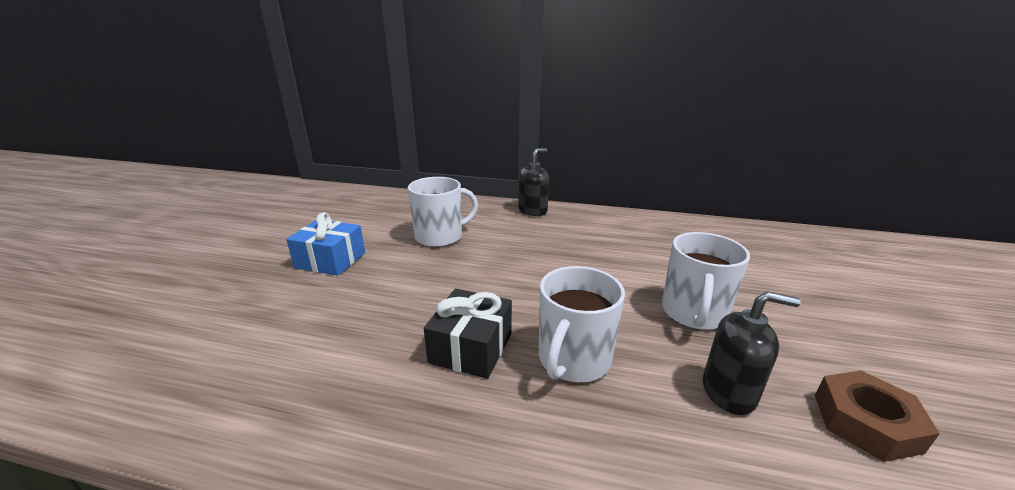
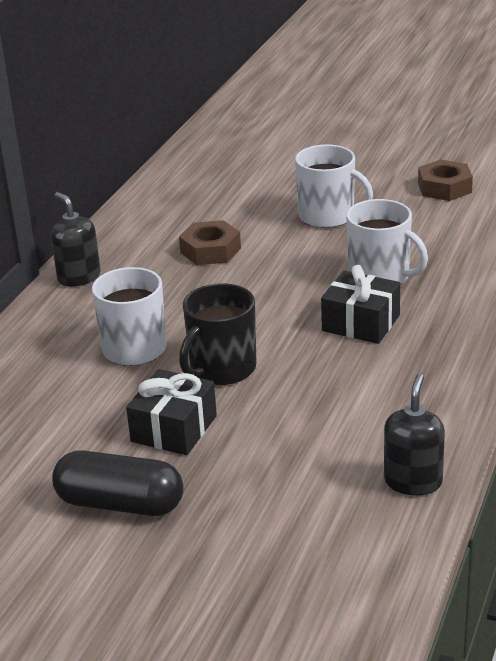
camera: 80 degrees left, 5 degrees up
blue gift [286,212,365,276] -> black gift [126,369,217,455]
black soap dispenser [703,291,801,415] -> black soap dispenser moved to [384,374,445,496]
none -> black capsule [52,450,184,516]
none -> brown nut [179,220,241,265]
none -> black mug [179,283,256,385]

